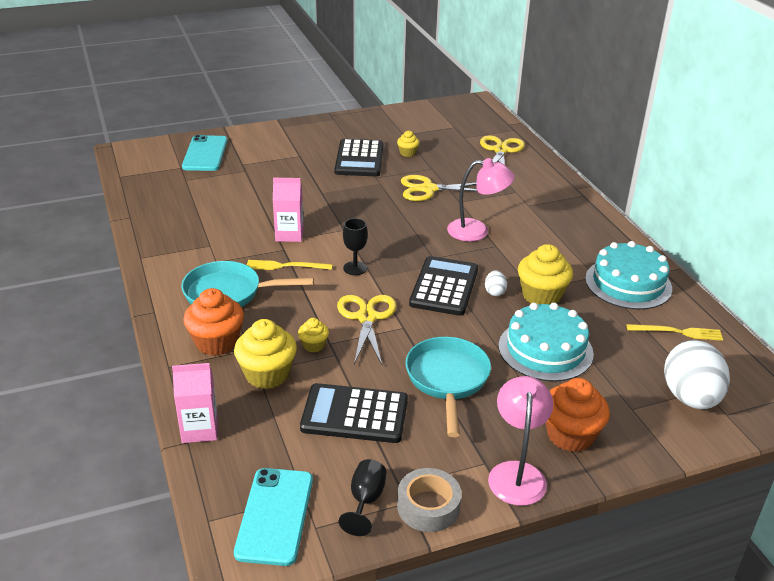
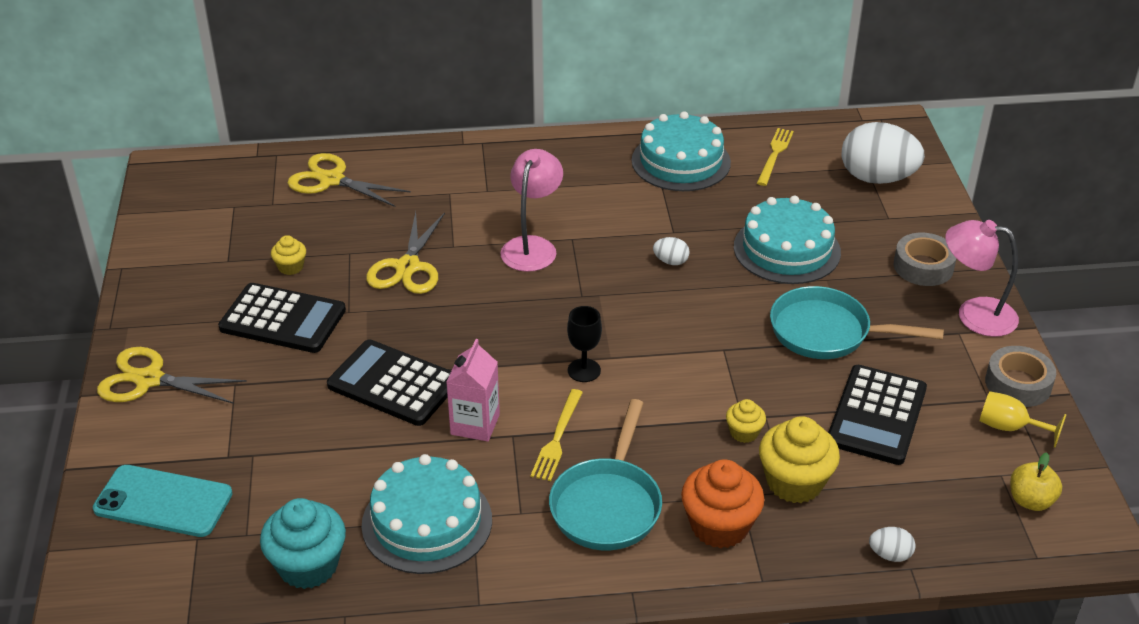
camera: 75 degrees left, 5 degrees up
pink carton [172,363,218,443] -> white egg [869,527,916,562]
turquoise phone [234,468,313,566] -> yellow apple [1010,452,1062,511]
yellow scissors [337,295,396,365] -> yellow scissors moved to [97,347,247,404]
black goblet [339,459,387,536] -> yellow goblet [980,391,1067,448]
black calculator [409,256,478,316] -> black calculator moved to [327,339,451,426]
yellow cupcake [518,244,573,304] -> none
orange cupcake [545,378,610,452] -> grey tape [894,233,957,286]
none -> turquoise cupcake [260,498,346,589]
none -> turquoise cake [362,454,492,574]

